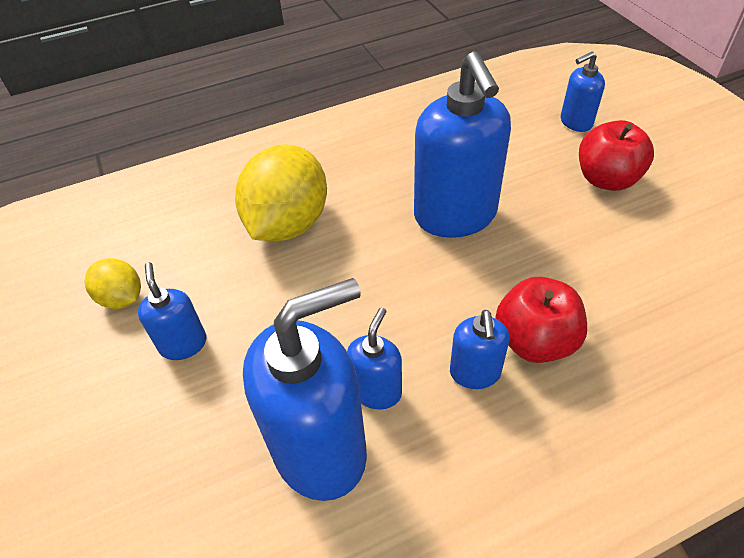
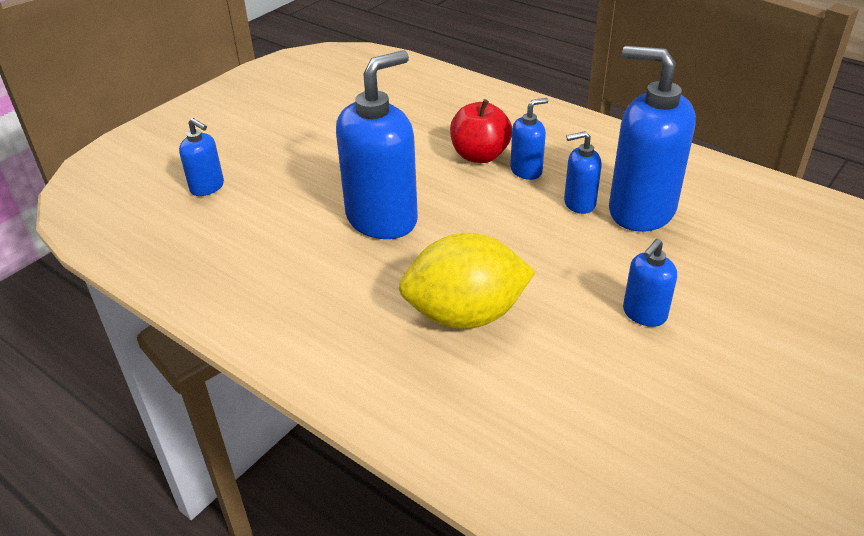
camera: 120 degrees left, 10 degrees down
yellow lemon [84,258,141,309] -> none
red apple [579,120,654,191] -> none

